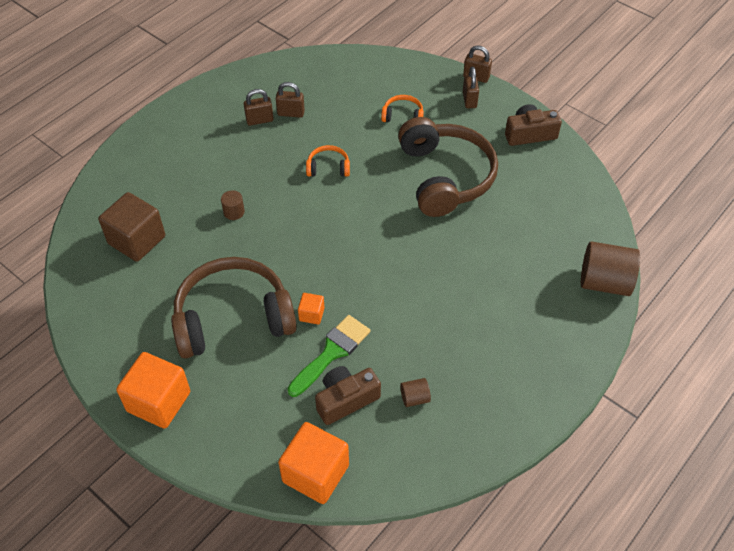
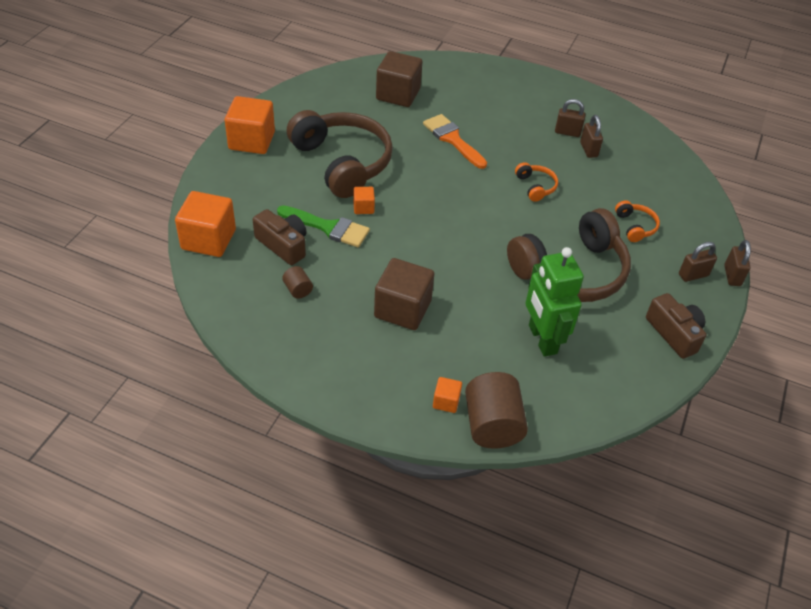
camera: 70 degrees right, 5 degrees down
brown cylinder [221,191,245,220] -> orange brush [423,114,487,169]
brown padlock [244,89,274,126] -> brown padlock turned 45 degrees counterclockwise [555,99,586,137]
none -> brown cube [374,258,434,330]
none -> orange cube [433,377,462,413]
none -> green robot [525,247,584,357]

